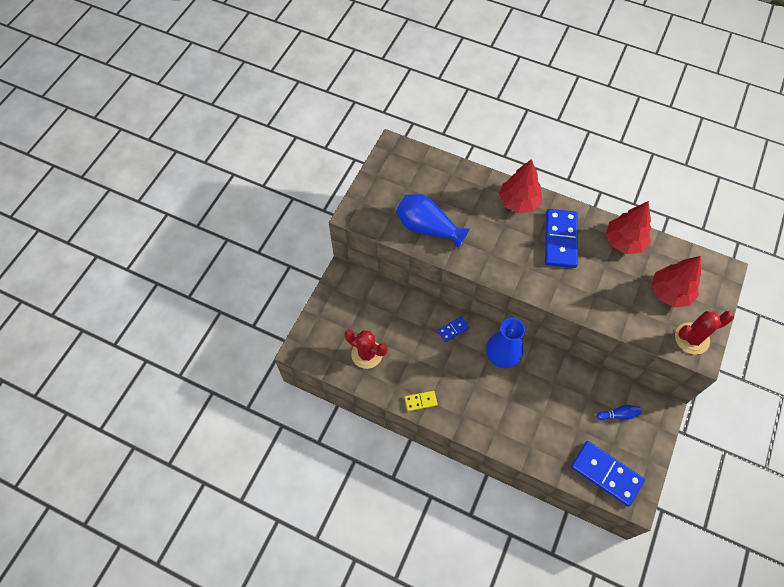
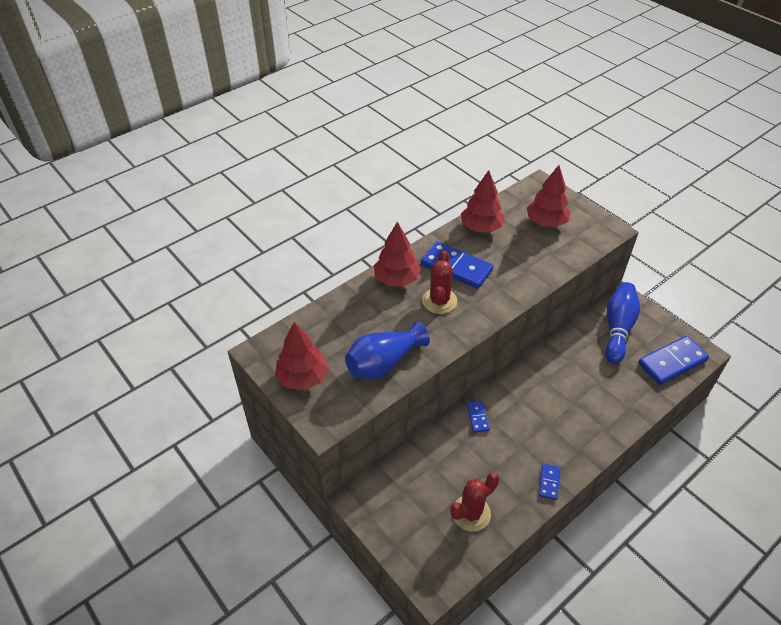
camera: 65 degrees left, 15 degrees down
yellow domino [404,391,438,411] -> blue domino [539,463,560,500]
blue vase [486,318,525,368] -> none
blue bowling pin [596,405,641,420] -> blue bowling pin [606,282,640,364], size x2.20
red cactus [675,311,734,355] -> red cactus moved to [422,251,457,314]
none -> red tree [275,322,329,390]

